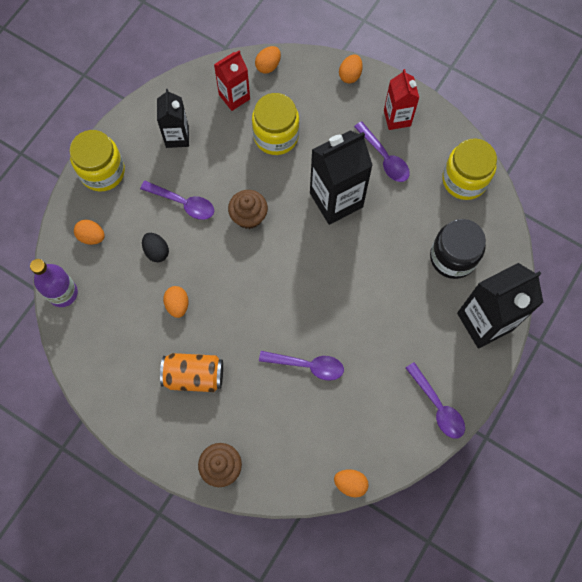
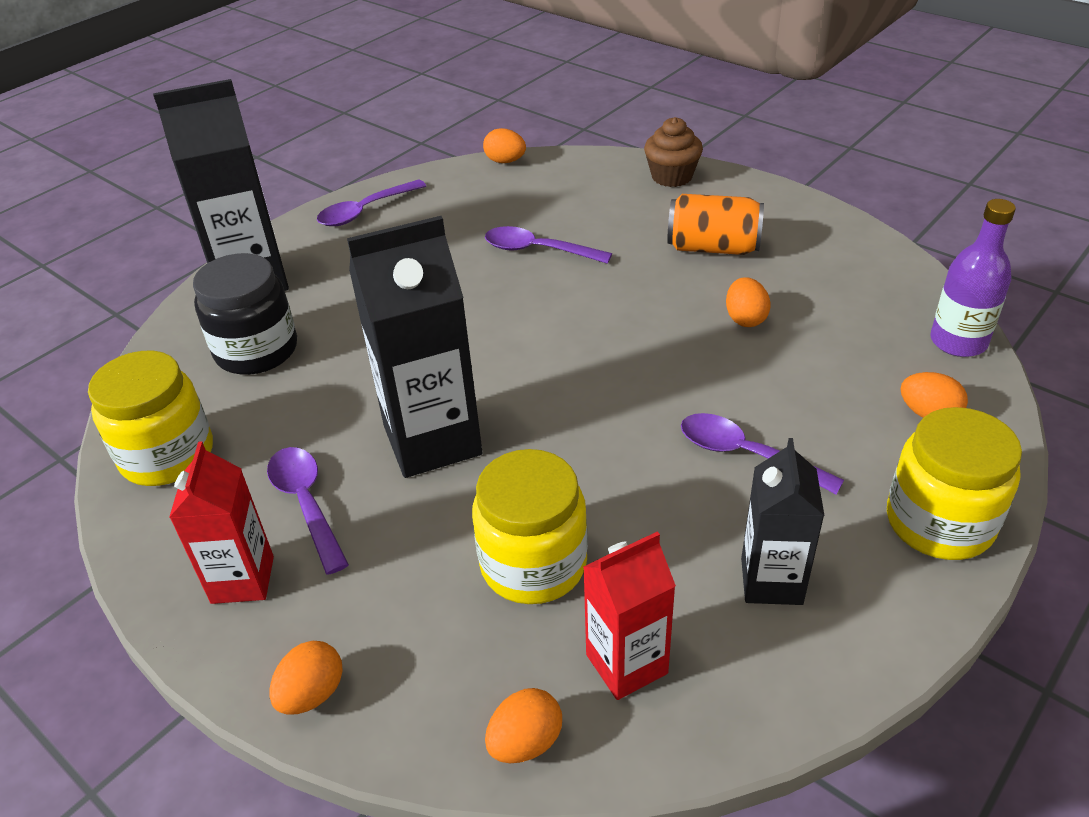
camera: 170 degrees left, 30 degrees down
black egg [142,233,169,262] -> none
brown cupcake [228,190,268,229] -> none
purple spoon [406,362,465,439] -> purple spoon turned 105 degrees counterclockwise [317,179,426,226]

